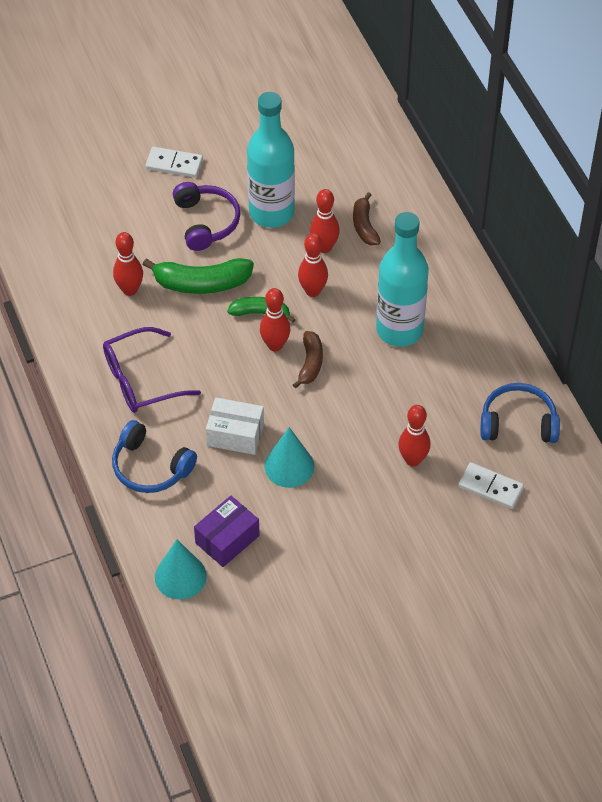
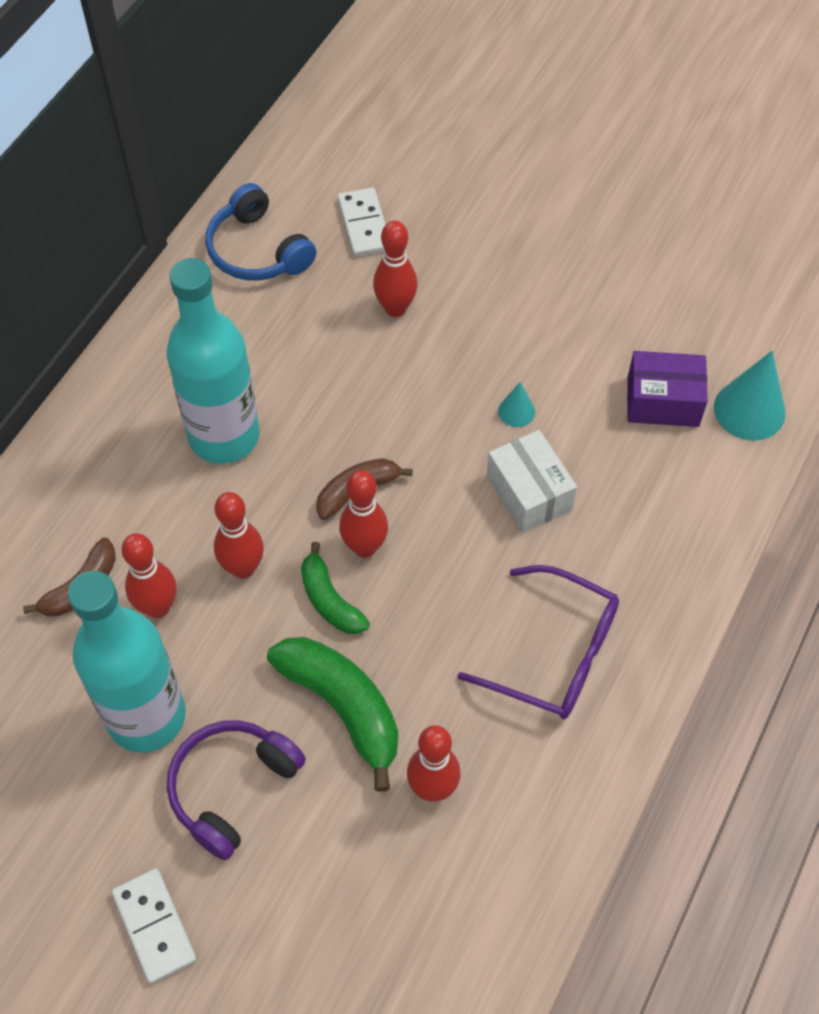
camera: 130 degrees left, 5 degrees up
blue headphones [112,420,197,493] -> none
turquoise cone [264,427,314,488] -> turquoise cone [498,382,535,427], size x0.52

